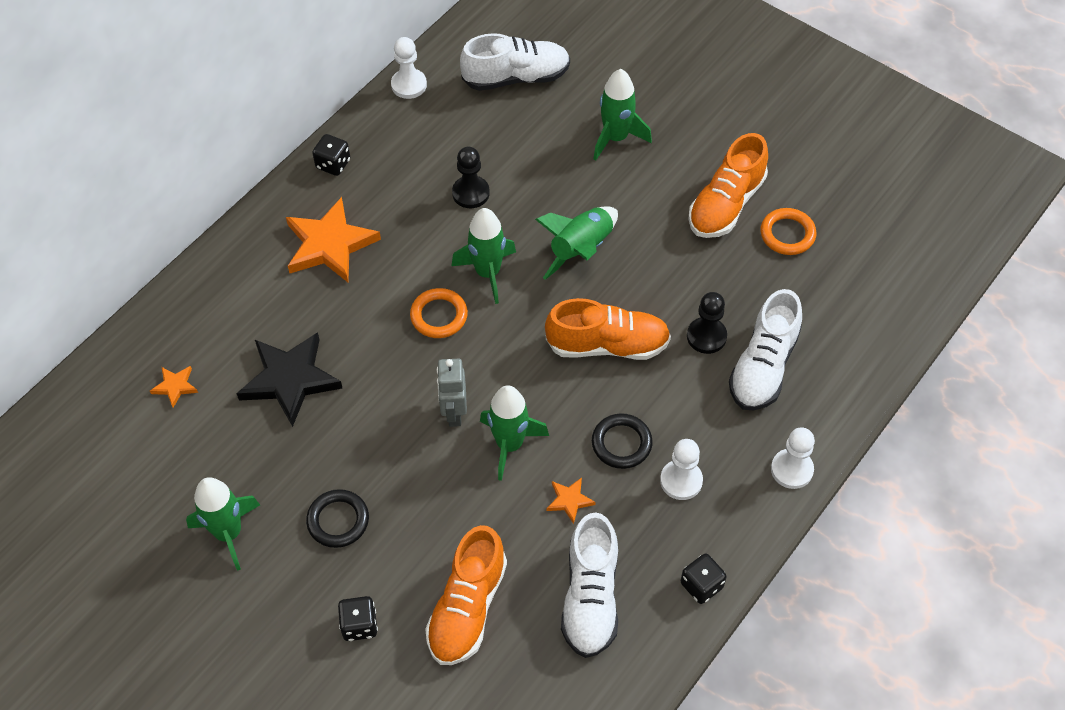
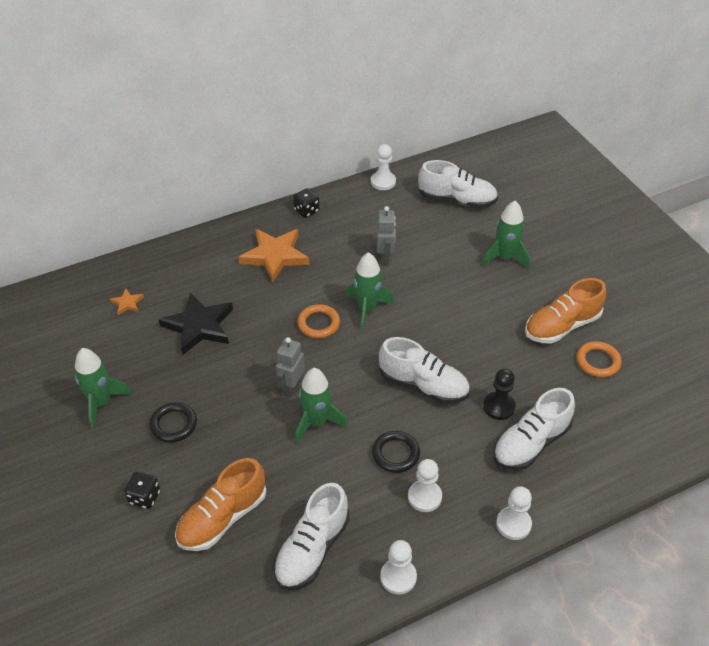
camera: 25 degrees right, 10 degrees down
black pawn [452,147,490,208] -> grey robot [377,206,396,265]
green rocket [535,206,618,280] -> none
orange shoe [545,298,671,360] -> white shoe [379,337,470,404]
orange star [546,477,596,524] -> none
black dice [681,554,727,604] -> white pawn [380,540,417,595]

